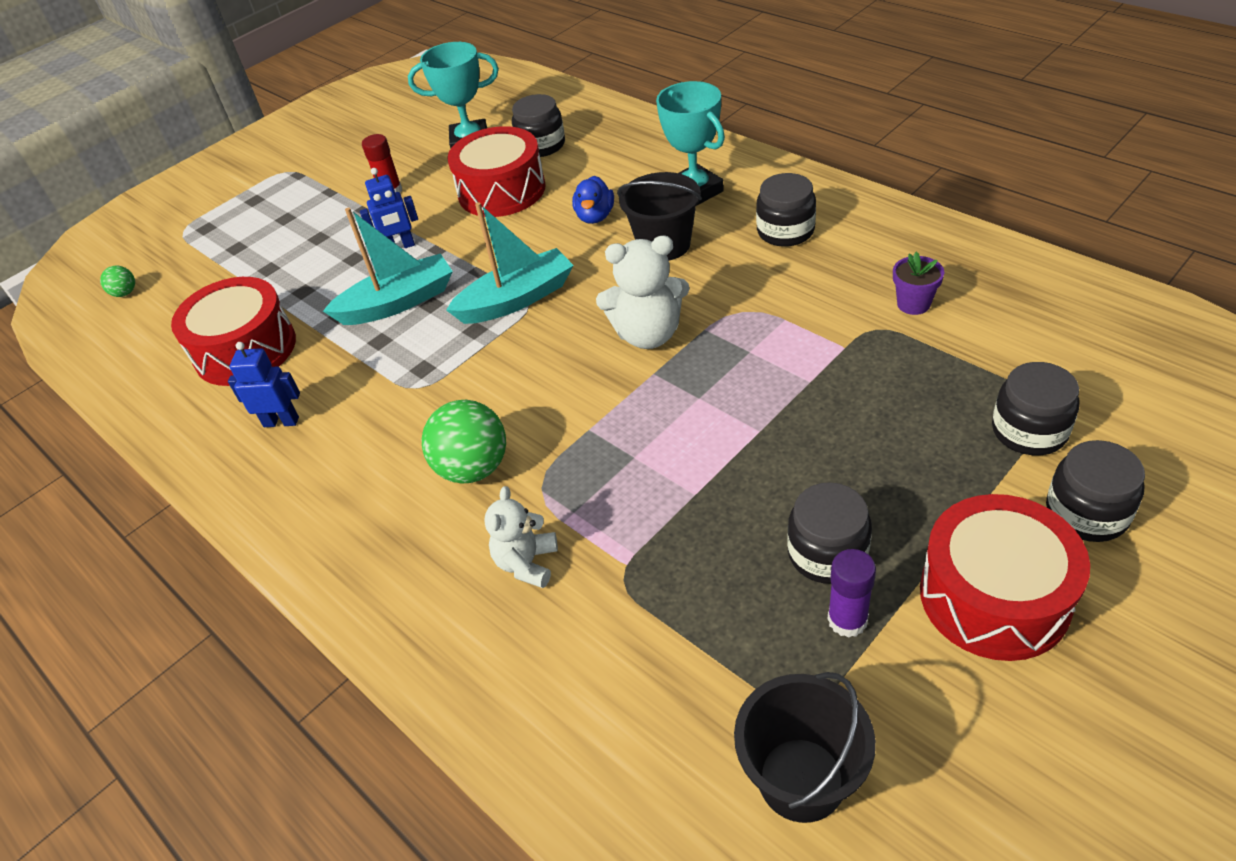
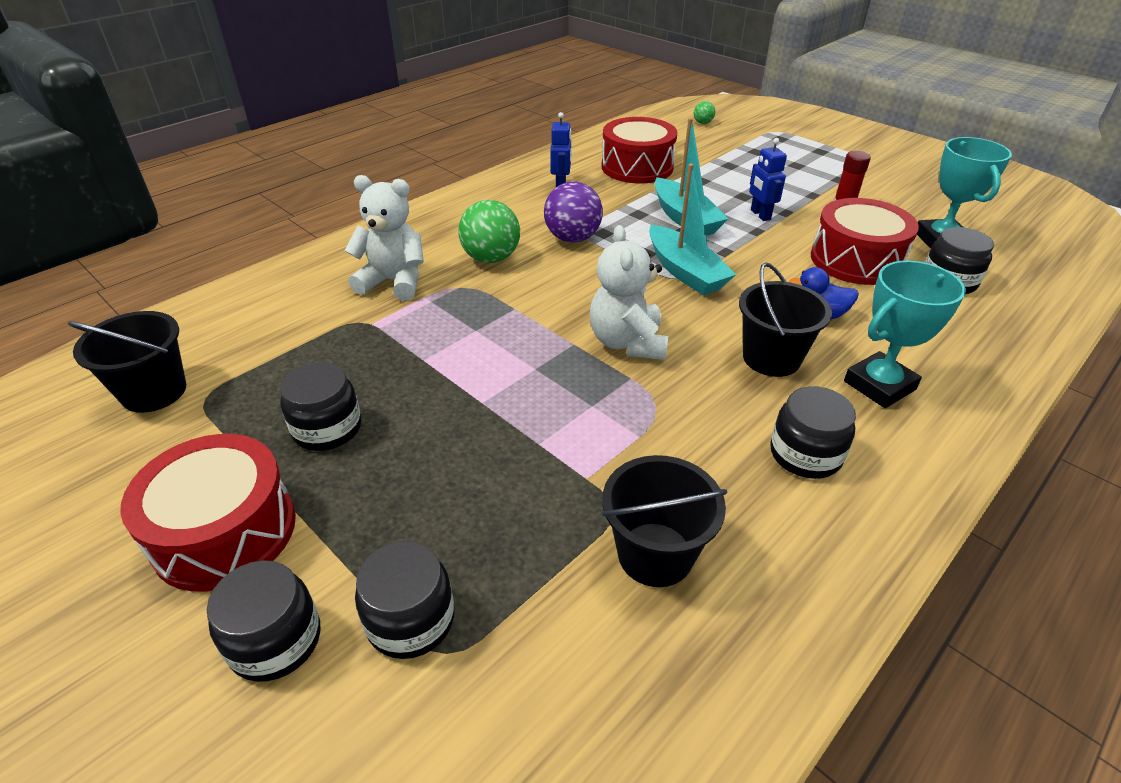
camera: 85 degrees right, 5 degrees down
white teddy bear [484,486,558,588] -> white teddy bear [344,175,424,301], size x1.56
purple glue stick [827,549,876,638] -> none
purple flower pot [893,252,944,315] -> black bucket [602,455,727,587]
none -> purple ball [544,181,603,242]

